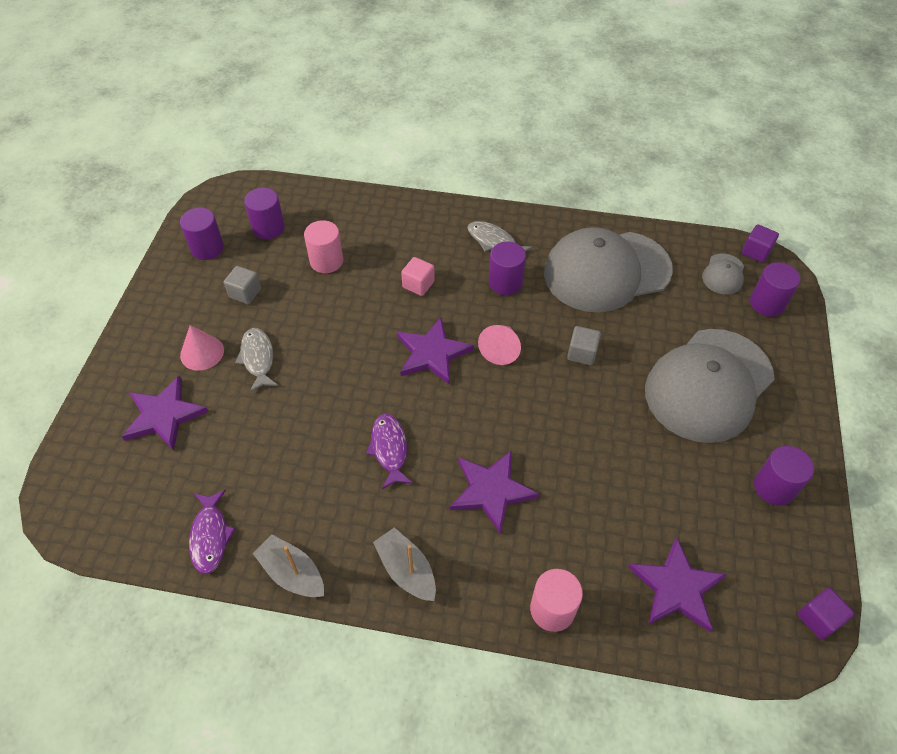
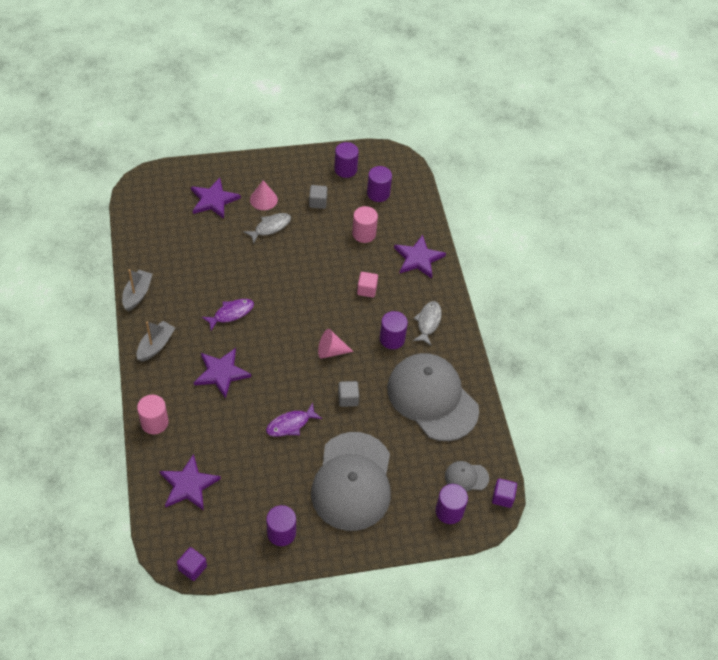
camera: 65 degrees right, 0 degrees up
purple fish [189,489,235,574] -> purple fish moved to [266,403,322,437]
purple star [397,318,474,384] -> purple star moved to [394,235,446,279]
grey cap [645,329,775,443] -> grey cap turned 105 degrees counterclockwise [311,432,391,531]

